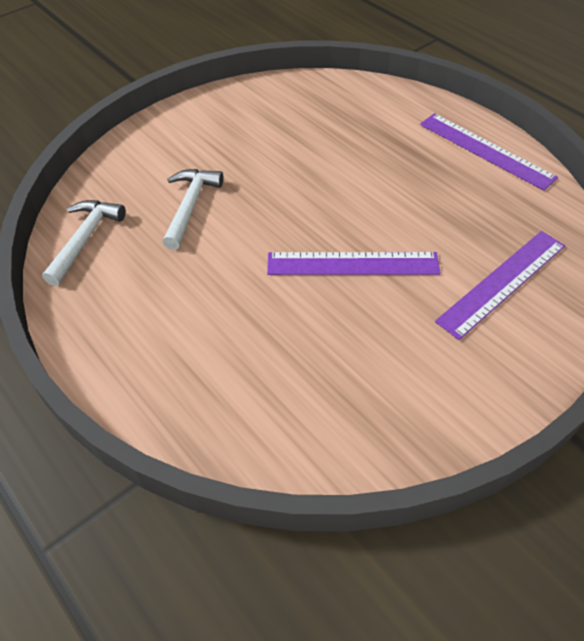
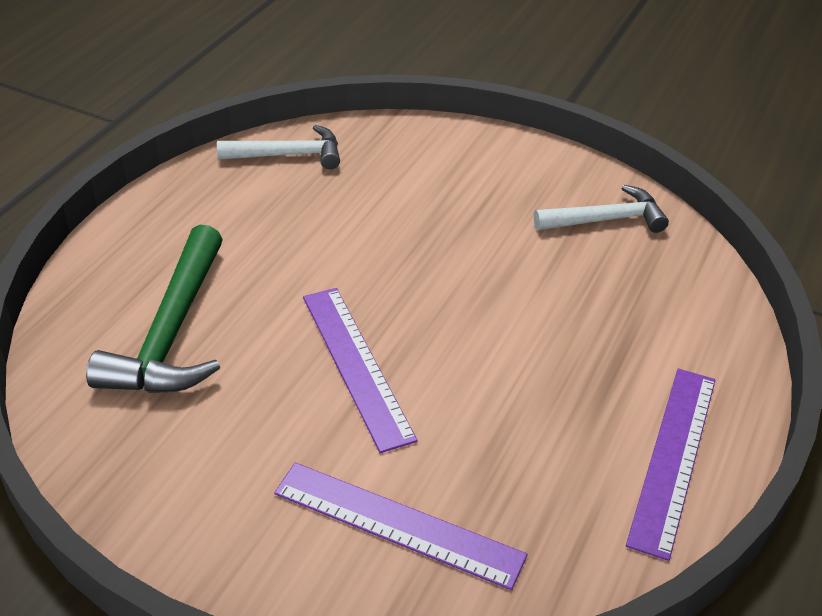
camera: 65 degrees right, 10 degrees down
white hammer [163,169,223,250] -> white hammer moved to [534,185,669,233]
none -> green hammer [86,225,223,393]

